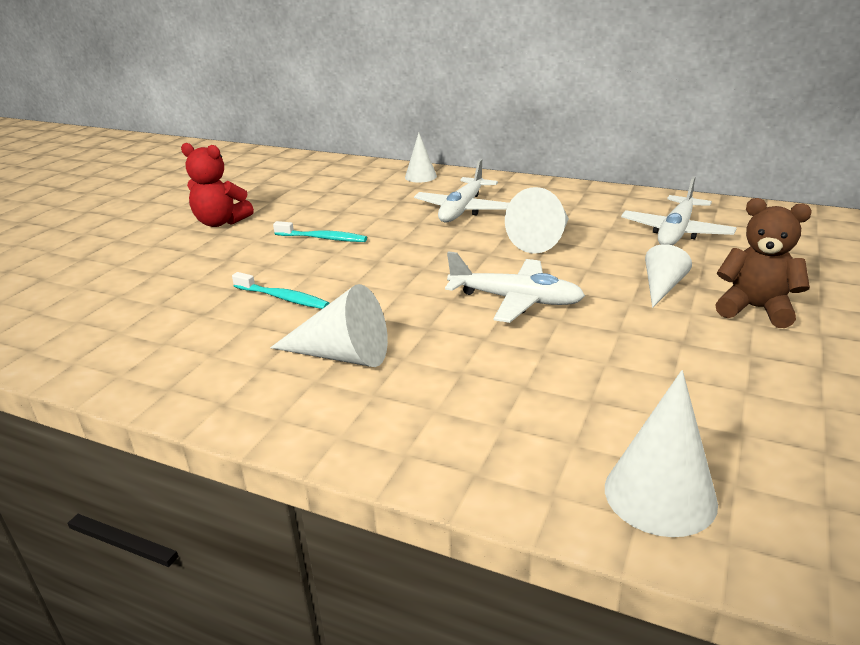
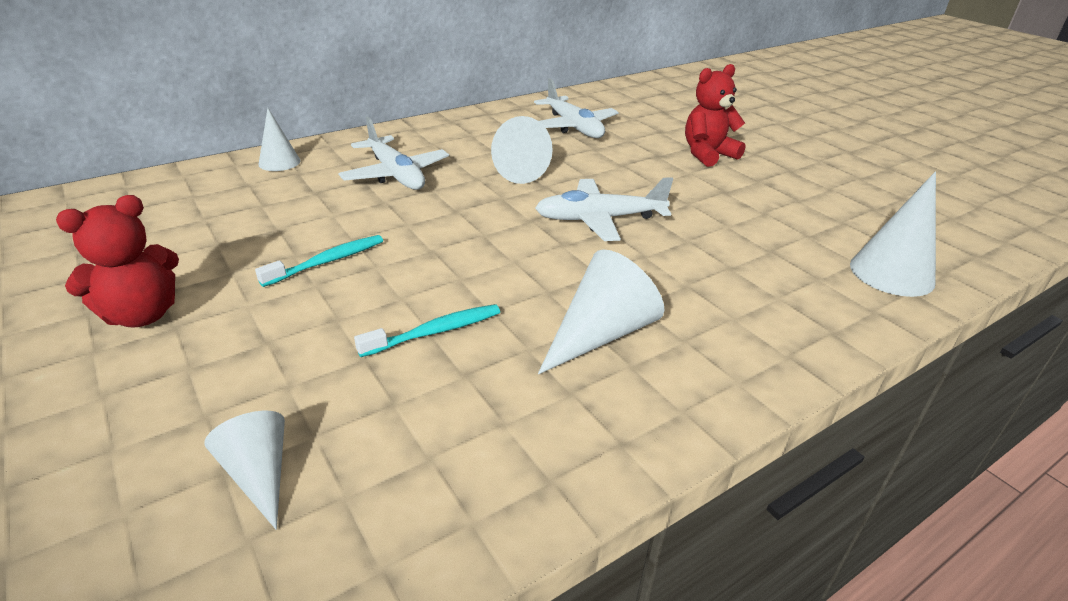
camera: 60 degrees left, 5 degrees up
white plane [445,251,585,323] -> white plane turned 150 degrees counterclockwise [535,177,673,241]
white cone [645,244,692,308] -> white cone moved to [204,411,285,530]
brown teddy bear [715,198,812,328] -> red teddy bear [685,64,746,167]

